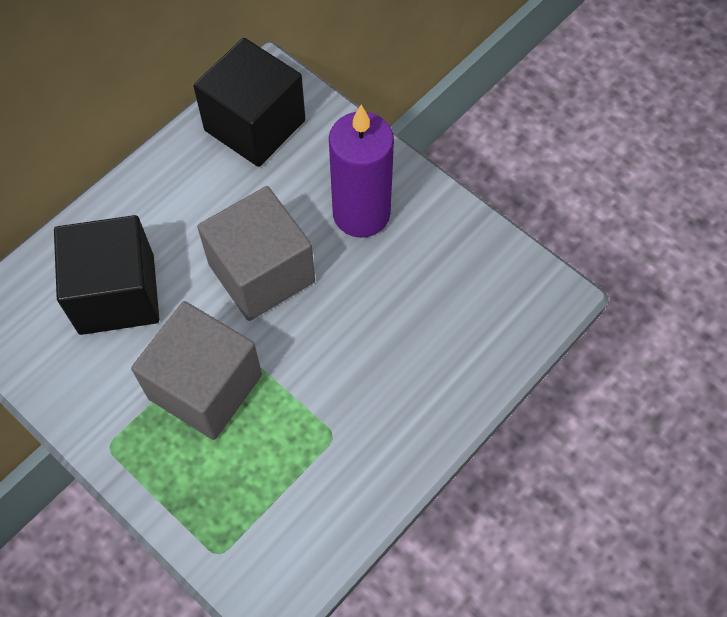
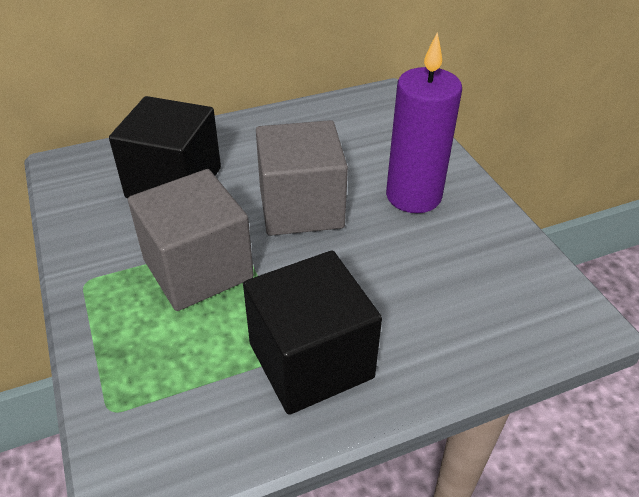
camera: 25 degrees right, 20 degrees down
black cube [193,38,306,167] -> black cube moved to [243,251,382,415]

